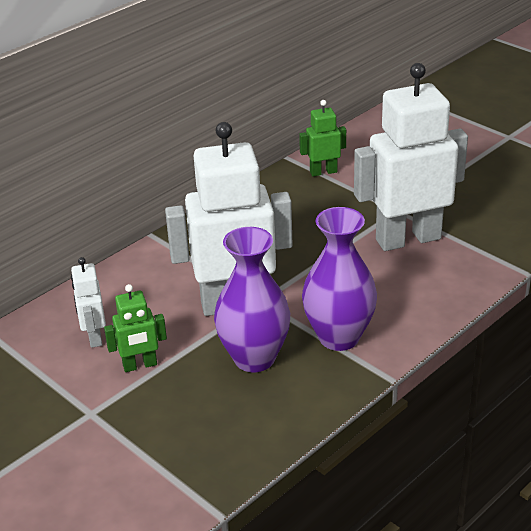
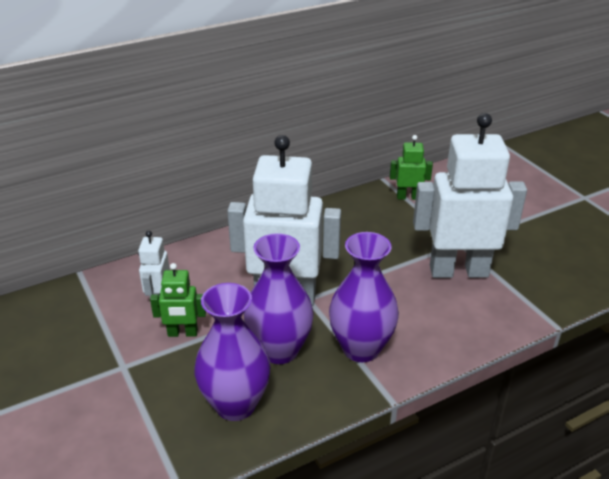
camera: 15 degrees right, 0 degrees up
none -> purple vase [194,283,270,421]

